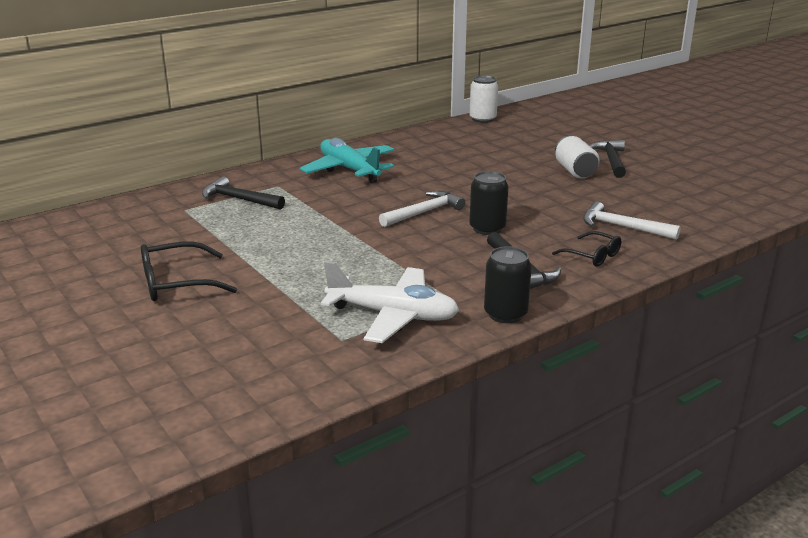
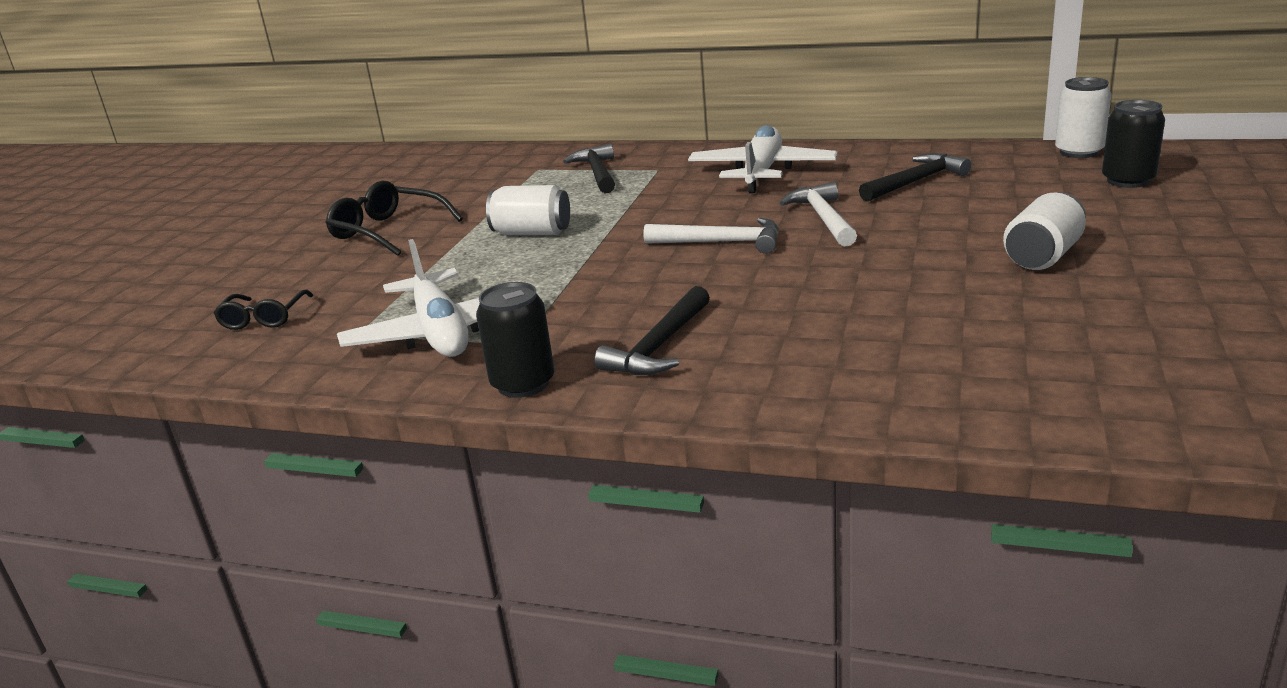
camera: 55 degrees right, 0 degrees up
turquoise plane [300,138,394,183] -> white plane [688,125,837,193]
black can [469,171,508,235] -> black can moved to [1102,100,1165,188]
black glasses [552,231,621,267] -> black glasses moved to [213,290,313,330]
white hammer [583,201,681,240] -> white hammer moved to [780,182,857,247]
black hammer [589,140,626,178] -> black hammer moved to [859,153,971,202]
none -> white can [486,185,570,235]

